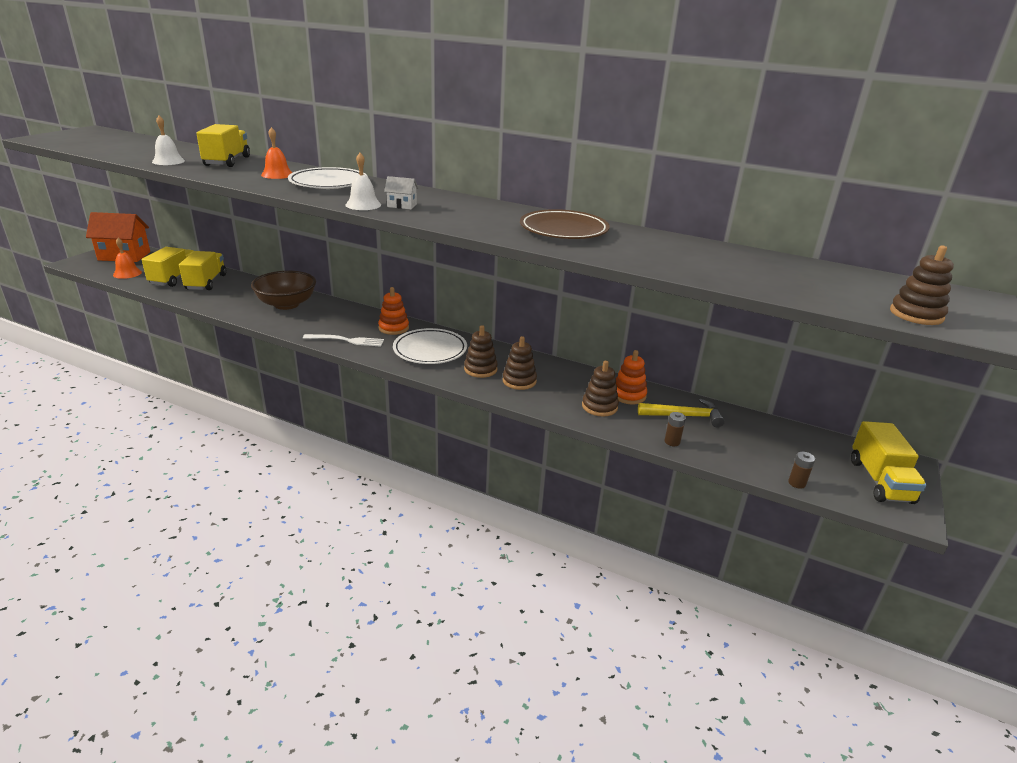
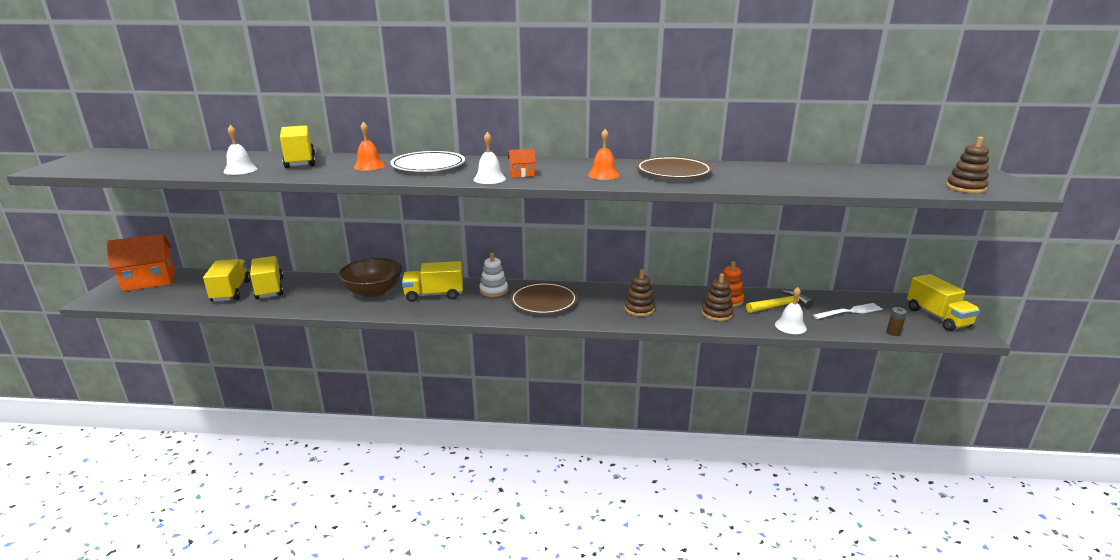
camera: 20 degrees left, 5 degrees down
orange bell [113,238,142,279] -> orange bell moved to [588,129,620,180]
white fork [303,334,384,346] -> white fork moved to [813,303,883,319]
orange stacking toy [378,287,409,335] -> white stacking toy [479,253,508,297]
white house [384,176,418,209] -> orange house [508,149,536,178]
white plate [393,328,467,364] -> brown plate [510,282,578,314]
brown stacking toy [464,325,498,378] -> none
brown battery [664,412,686,446] -> white bell [775,287,807,334]
none -> yellow truck [402,261,463,302]

